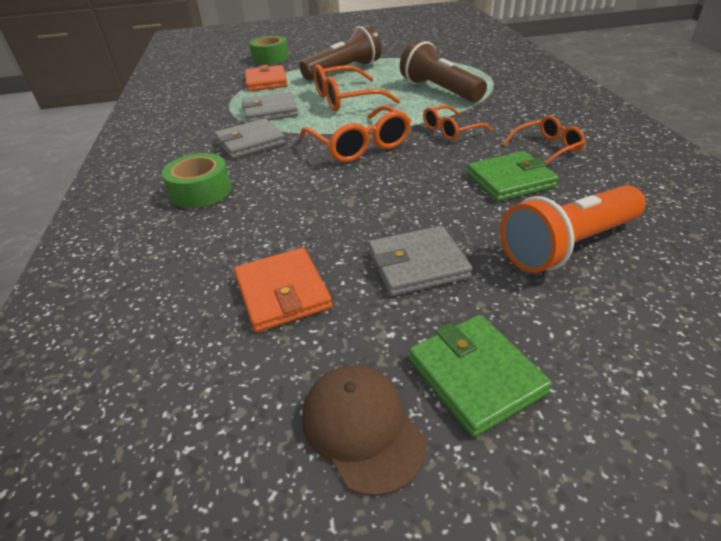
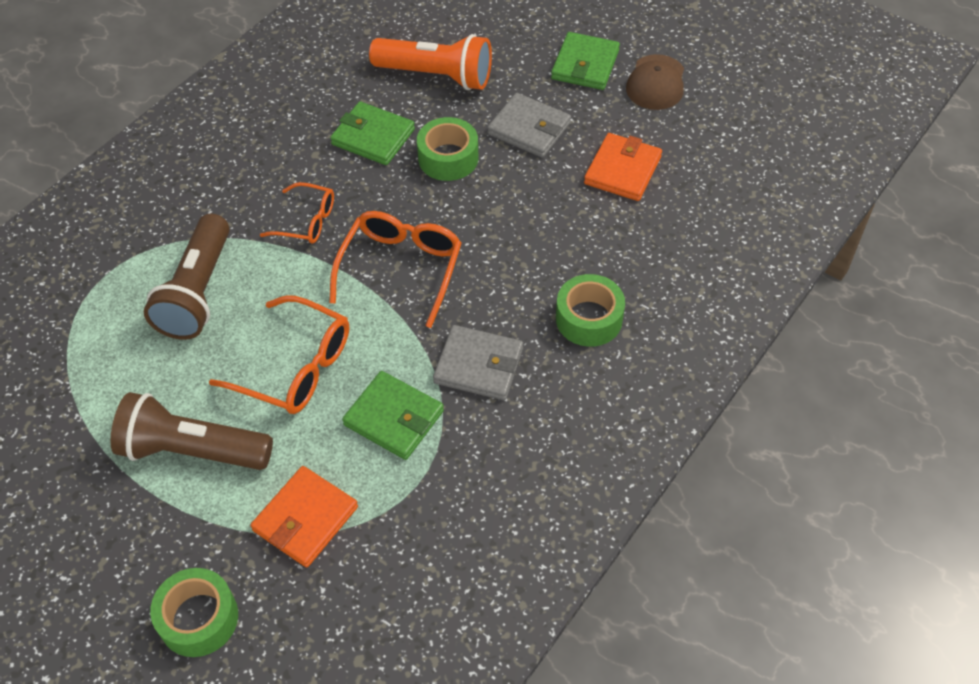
camera: 135 degrees left, 15 degrees up
grey wallet [242,92,298,123] -> green wallet [342,371,444,460]
orange glasses [503,115,586,164] -> none
none -> green tape [417,117,478,181]

